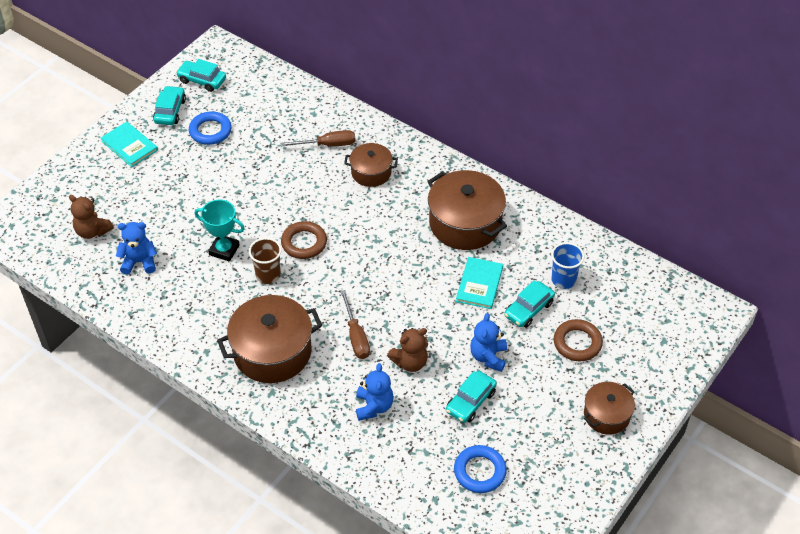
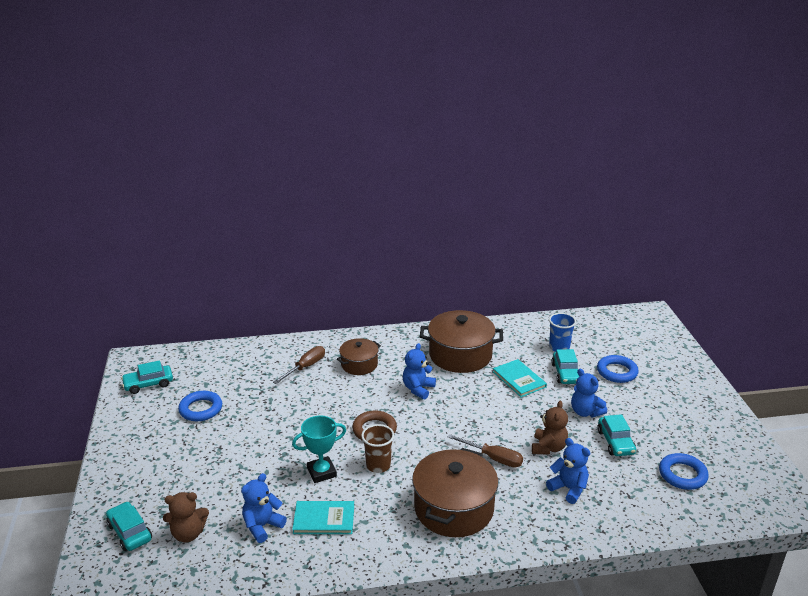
camera: 45 degrees left, 20 degrees down
turquoise book [101,121,158,167] -> turquoise book moved to [292,501,354,534]
turquoise car [153,86,186,125] -> turquoise car moved to [106,502,152,551]
brown ring [554,319,603,361] -> blue ring [597,355,639,383]
brown pot [584,382,635,435] -> none
none -> blue teddy bear [403,343,436,399]

